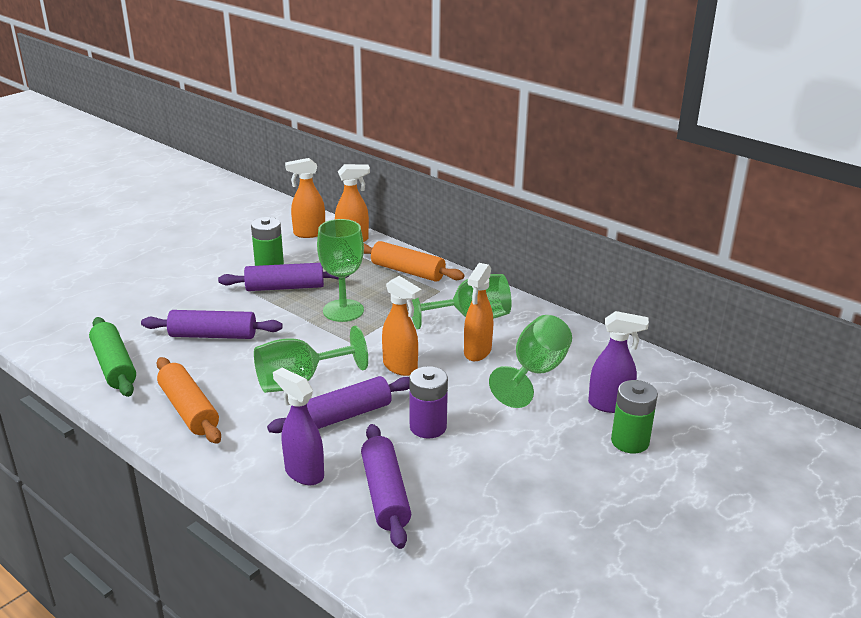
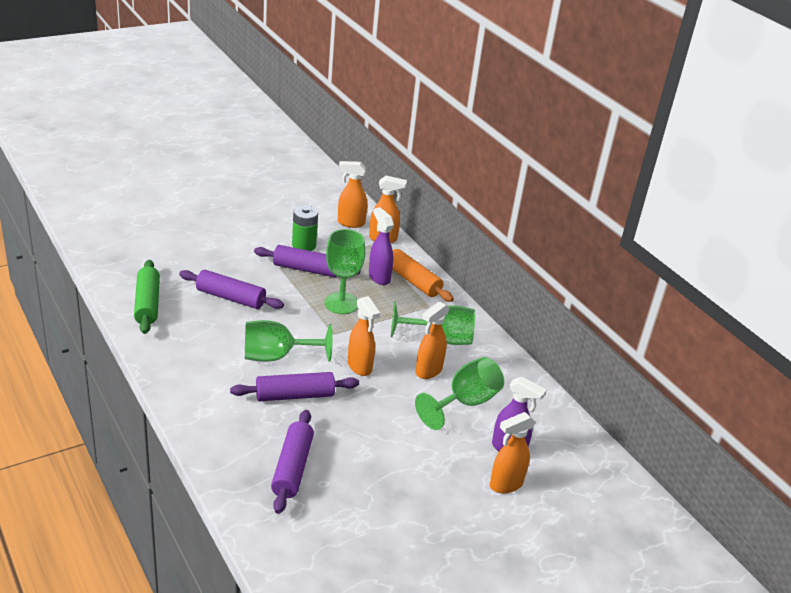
camera: 15 degrees right, 5 degrees up
orange rolling pin [156,357,221,444] -> none
purple spray bottle [273,368,324,485] -> purple spray bottle moved to [369,207,394,285]
purple battery [409,366,448,439] -> none
green battery [611,380,658,453] -> orange spray bottle [490,412,535,494]

